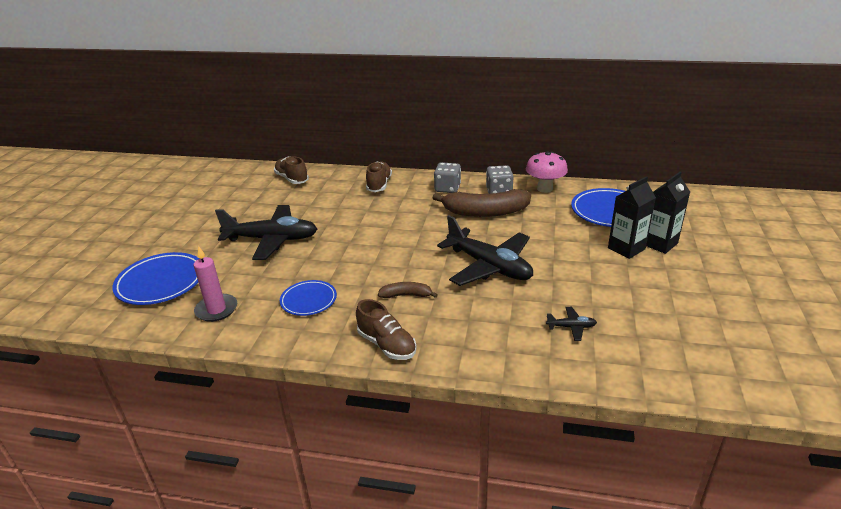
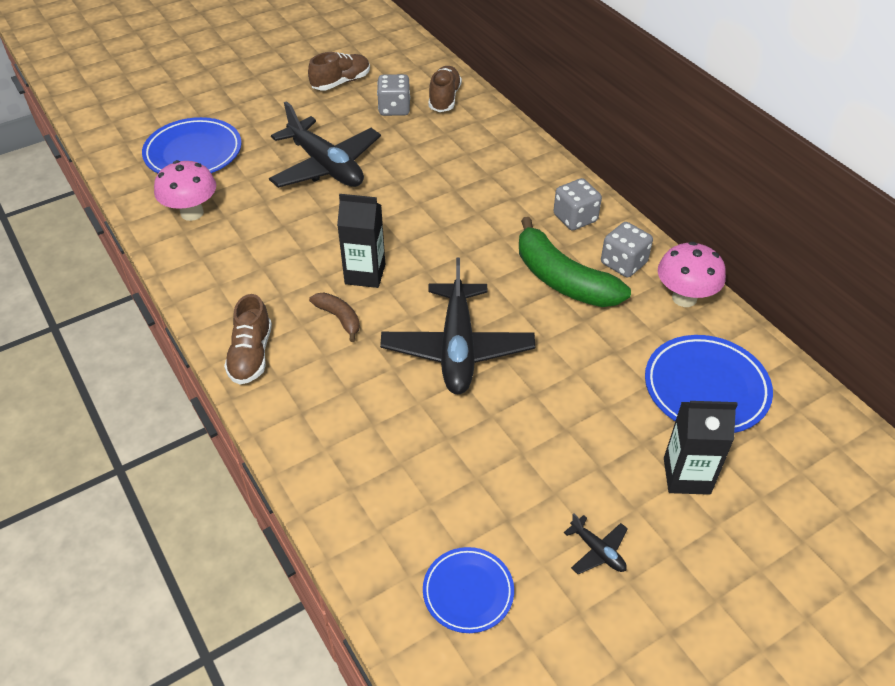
camera: 45 degrees right, 15 degrees up
pink candle [193,246,237,322] -> pink mushroom [154,160,216,221]
blue plate [280,280,337,316] -> blue plate moved to [423,547,514,633]
brown shoe [366,162,392,192] -> brown shoe moved to [308,52,370,90]
brown banana [433,189,531,217] -> green banana [519,217,631,307]
black plane [546,307,597,341] -> black plane moved to [564,513,628,574]
black carton [608,176,656,259] -> black carton moved to [337,194,385,288]
none -> grey dice [377,74,410,116]

